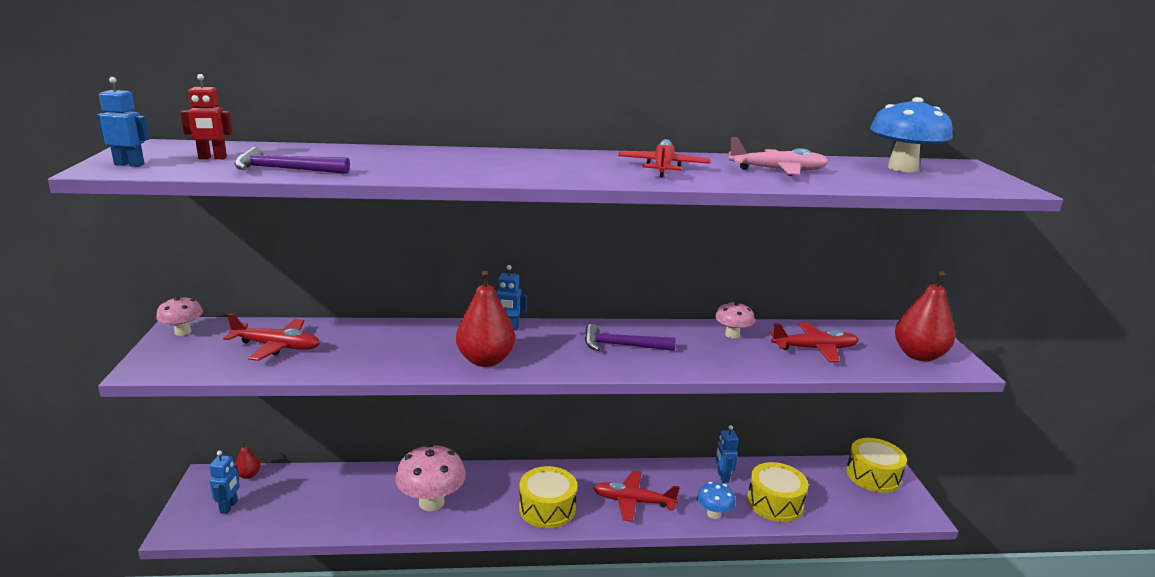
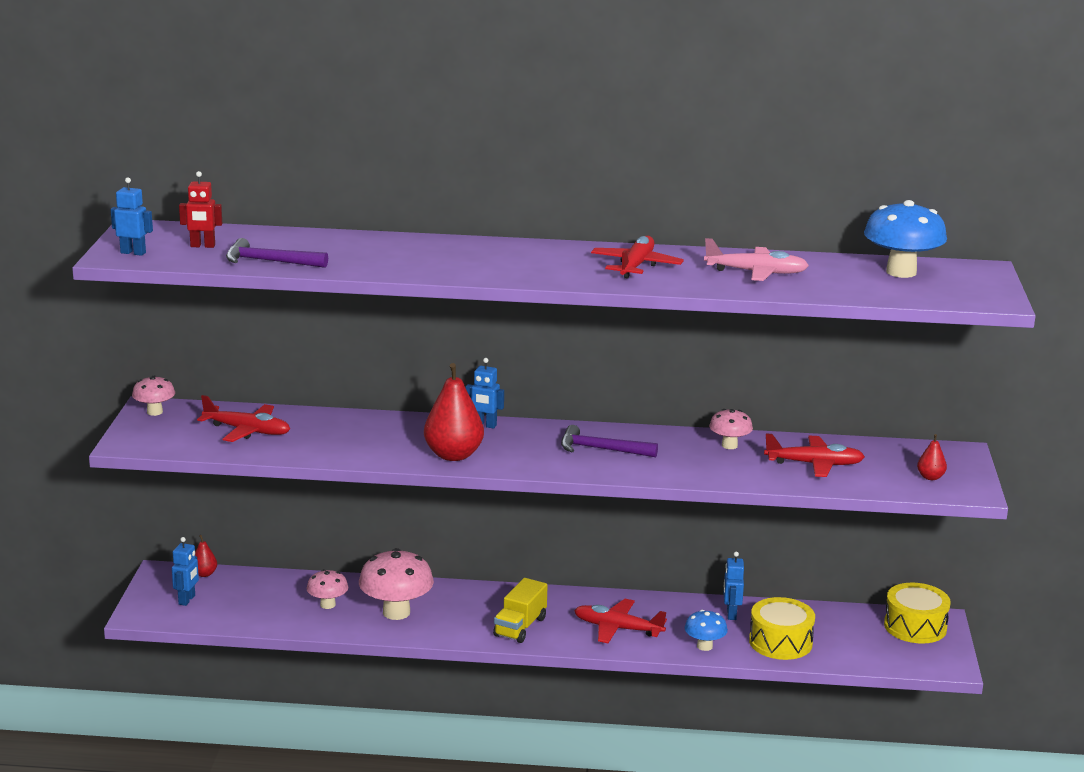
camera: 10 degrees right, 0 degrees up
yellow drum [519,466,577,528] -> yellow truck [493,578,548,643]
red pear [895,271,955,361] -> red pear [917,434,947,480], size x0.48
none -> pink mushroom [306,569,348,609]

